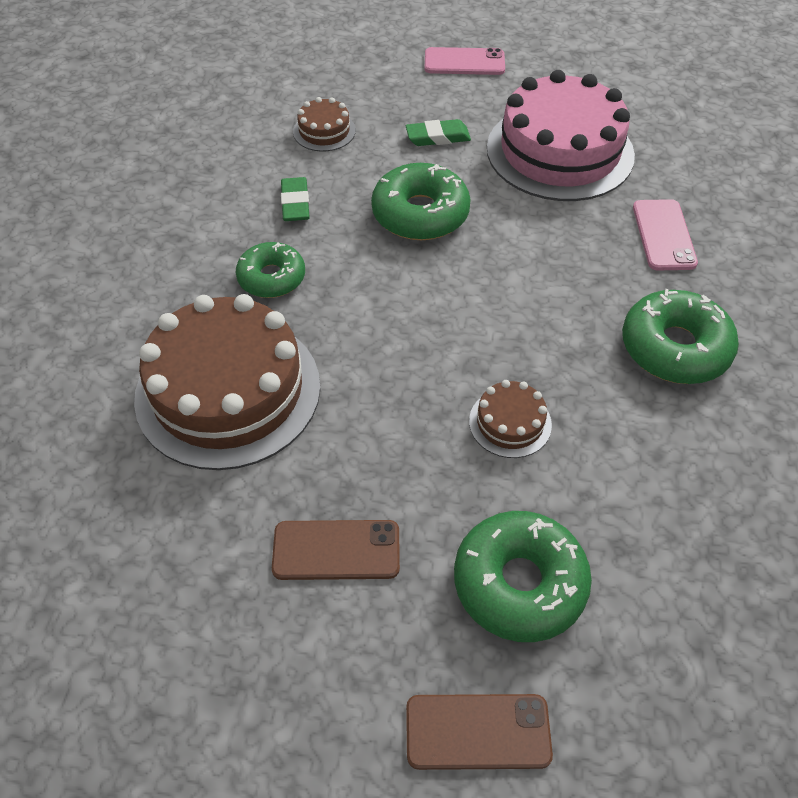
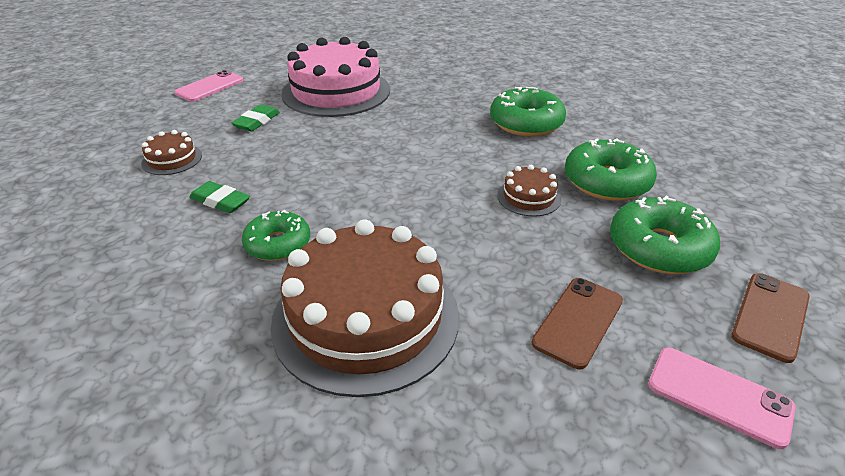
camera: 55 degrees left, 15 degrees down
green donut [371,163,471,240] -> green donut moved to [565,138,657,201]
pink phone [633,199,698,270] -> pink phone moved to [648,347,796,449]

